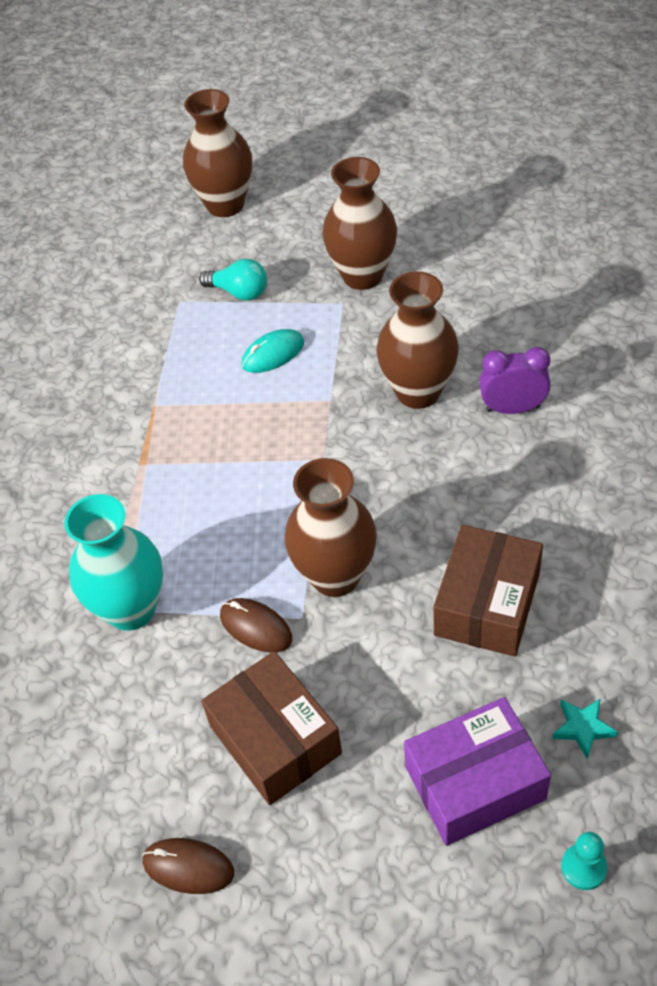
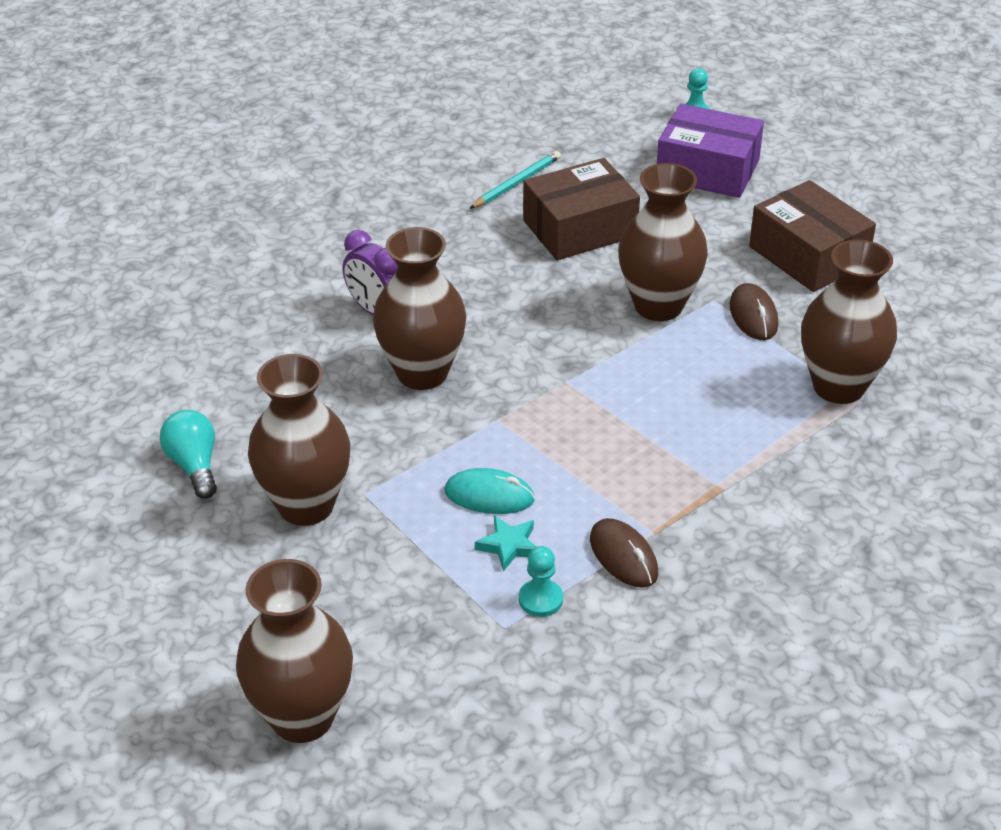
camera: 140 degrees left, 10 degrees down
turquoise vase [64,494,163,631] -> brown vase [801,239,897,404]
brown mouse [142,838,234,894] -> brown mouse moved to [590,518,658,588]
turquoise light bulb [199,259,267,301] -> turquoise light bulb moved to [160,410,217,499]
brown box [201,651,342,805] -> brown box turned 45 degrees counterclockwise [749,180,876,292]
turquoise star [552,698,618,759] -> turquoise star moved to [475,516,536,571]
none -> turquoise pencil [469,151,561,209]
none -> turquoise pawn [519,546,563,617]

